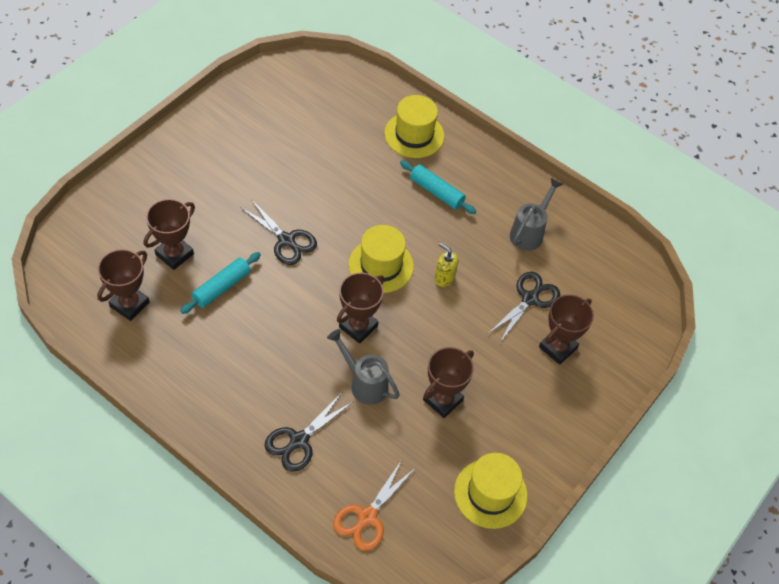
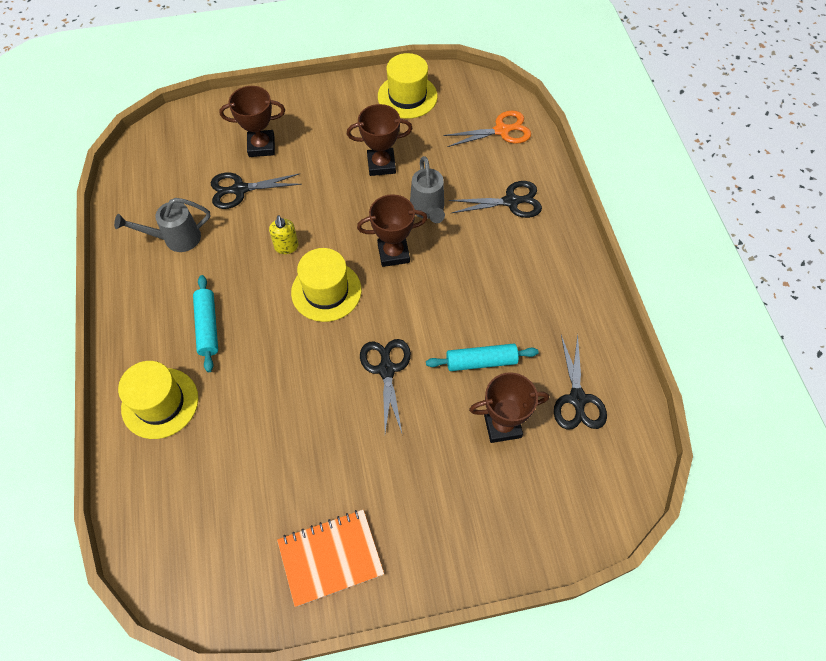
camera: 135 degrees left, 5 degrees up
brown trophy [97,249,150,321] -> black scissors [554,334,607,430]
none -> orange notebook [277,510,384,607]

